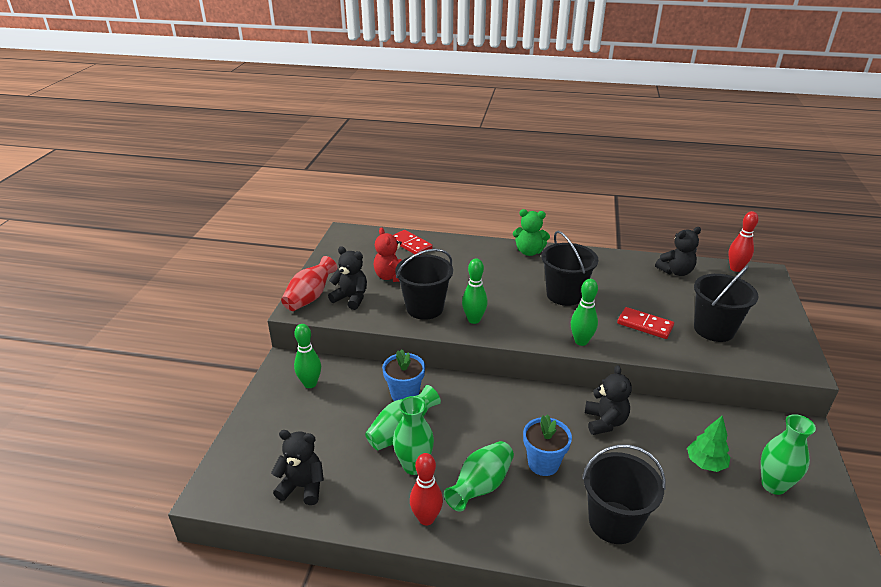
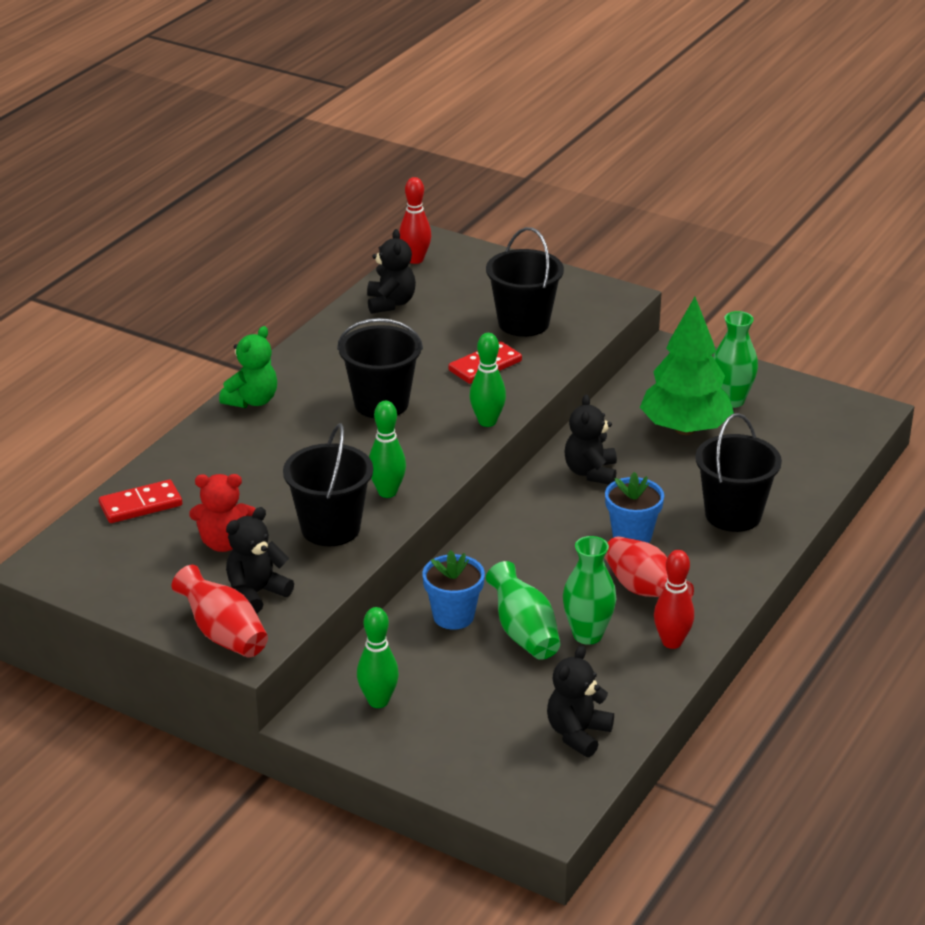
camera: 70 degrees left, 0 degrees up
green vase [444,441,514,512] -> red vase [604,536,694,599]
black teddy bear [585,365,632,435] -> black teddy bear turned 105 degrees counterclockwise [564,394,617,485]
green tree [687,415,730,472] -> green tree [640,297,734,435], size x1.94

